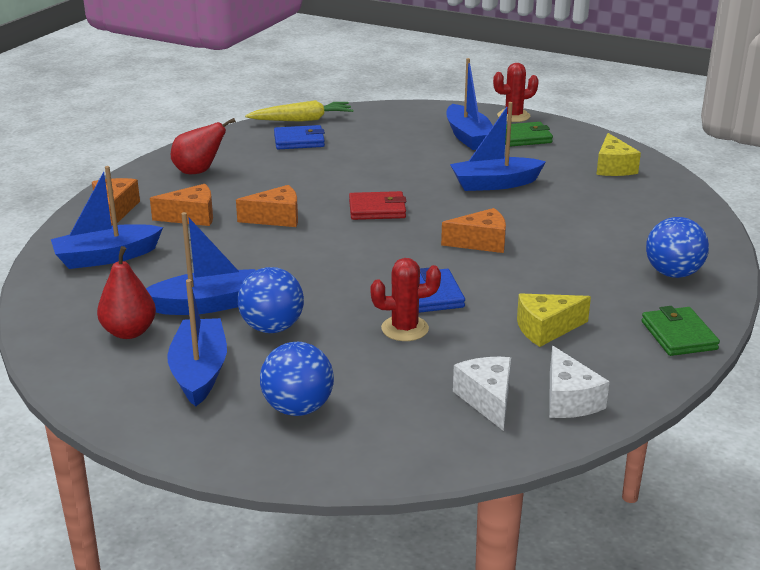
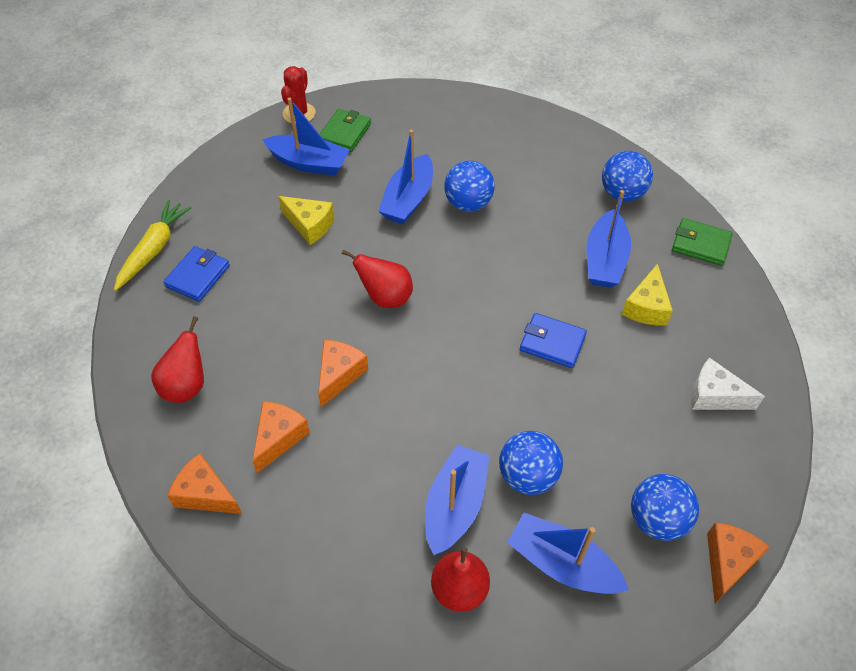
camera: 55 degrees left, 25 degrees up
blue boat [51,166,163,269] -> blue boat moved to [586,190,631,288]
red wallet [349,191,407,220] -> red pear [342,249,413,308]
red cactus [370,258,441,341] -> none
orange cheese [441,208,506,253] -> orange cheese moved to [707,522,770,603]
white cheese [549,346,610,418] -> none
yellow cheese [596,133,641,176] -> yellow cheese moved to [278,196,335,245]
none -> blue ball [444,161,495,212]

